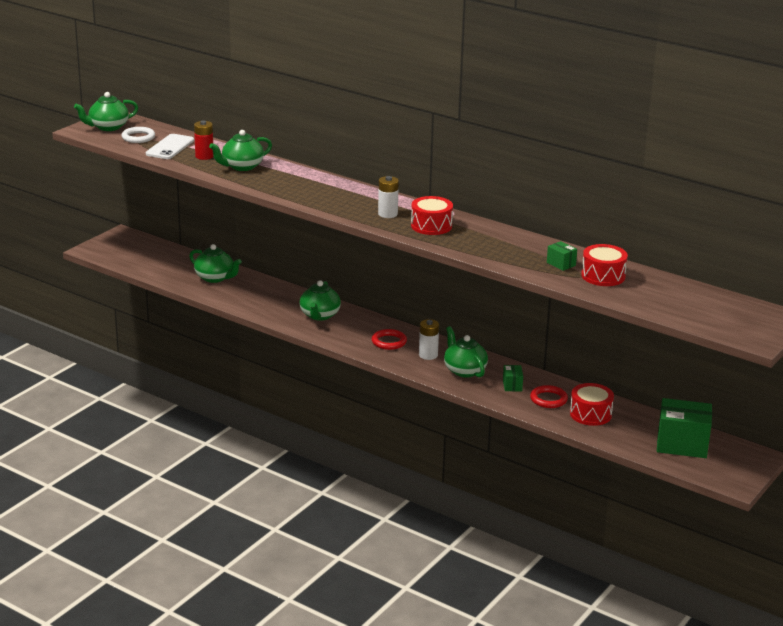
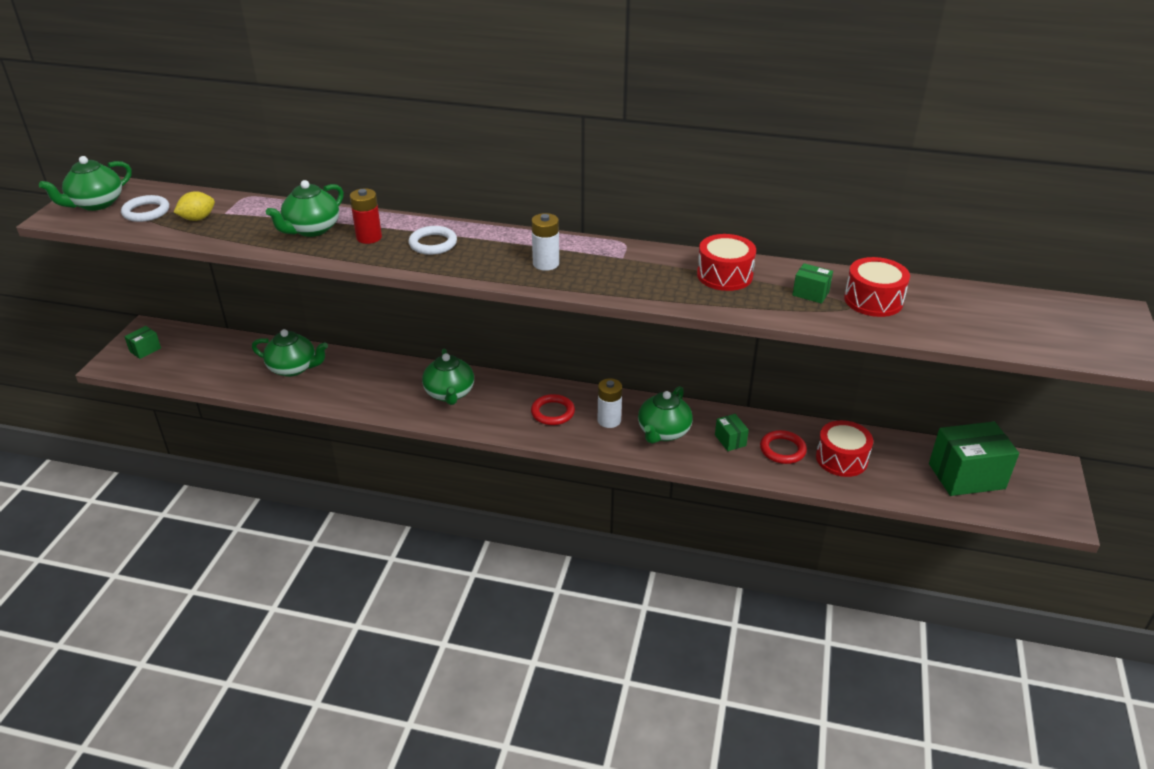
camera: 20 degrees left, 10 degrees up
white phone [146,134,194,159] -> yellow lemon [174,191,215,221]
red battery [194,121,214,160] -> red battery moved to [350,188,382,244]
red drum [411,196,453,235] -> red drum moved to [697,234,756,291]
green teapot [444,326,488,378] -> green teapot turned 105 degrees counterclockwise [638,386,693,444]
none -> green box [124,326,161,359]
none -> white ring [408,226,457,255]

